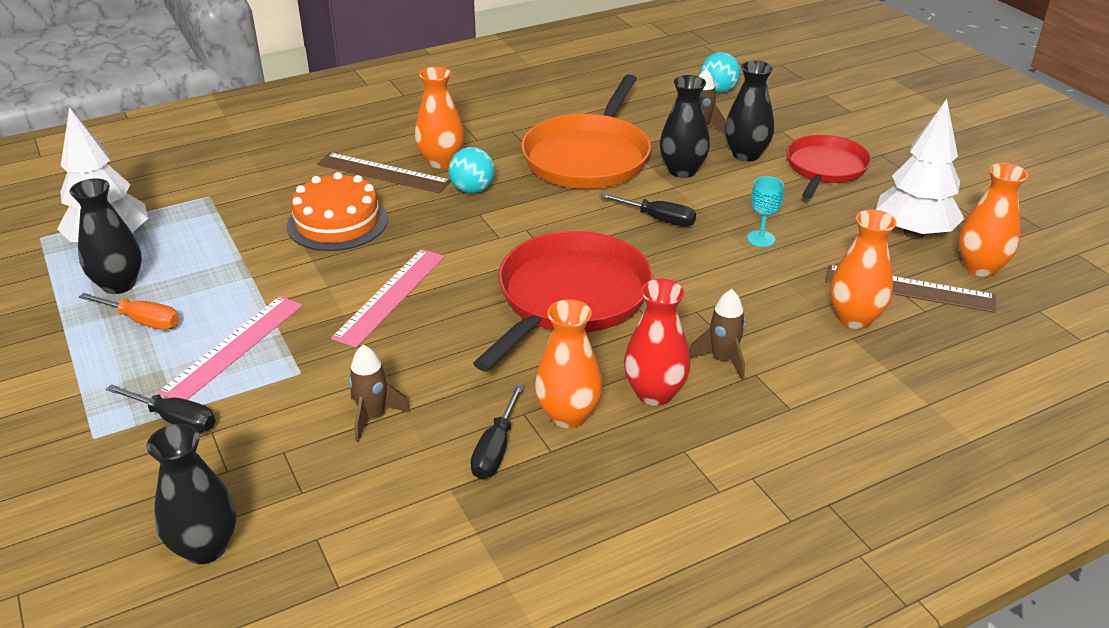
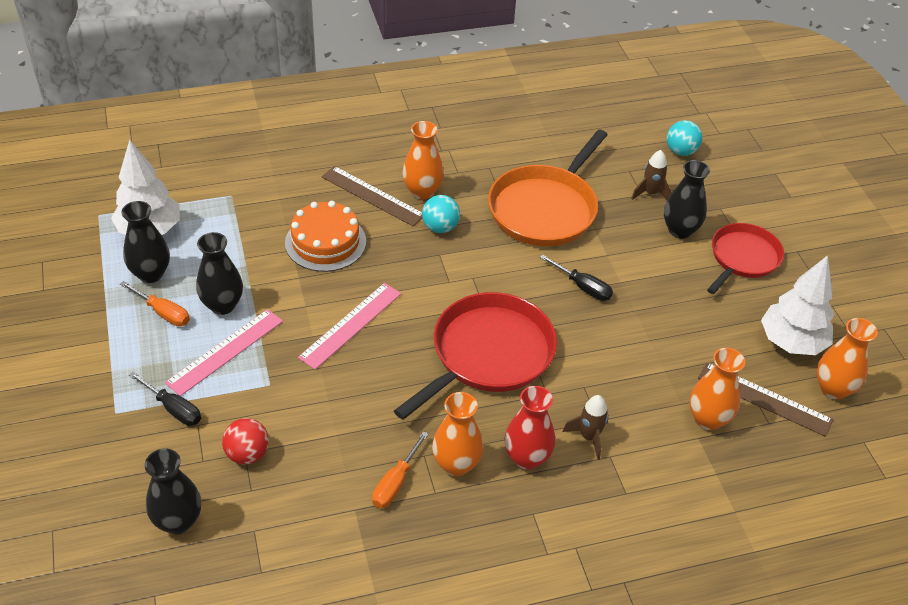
camera: 10 degrees right, 10 degrees up
brown rocket [349,345,410,442] -> none
black screwdriver [471,384,524,479] -> orange screwdriver [372,431,428,508]
black vase [660,75,710,178] -> black vase moved to [196,232,243,315]
turquoise goblet [747,176,784,247] -> none
none -> red ball [222,418,269,464]

